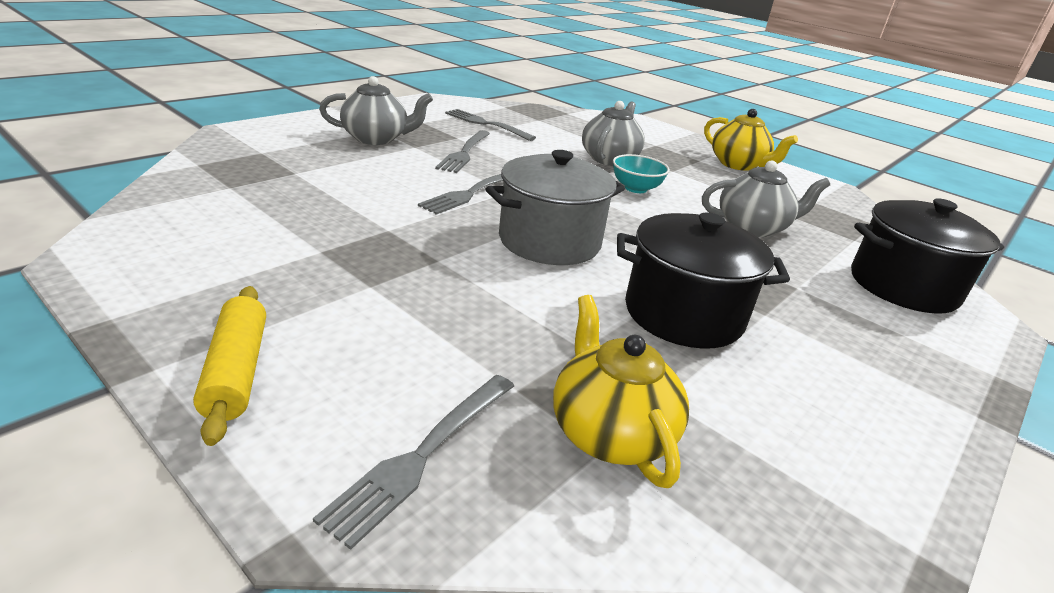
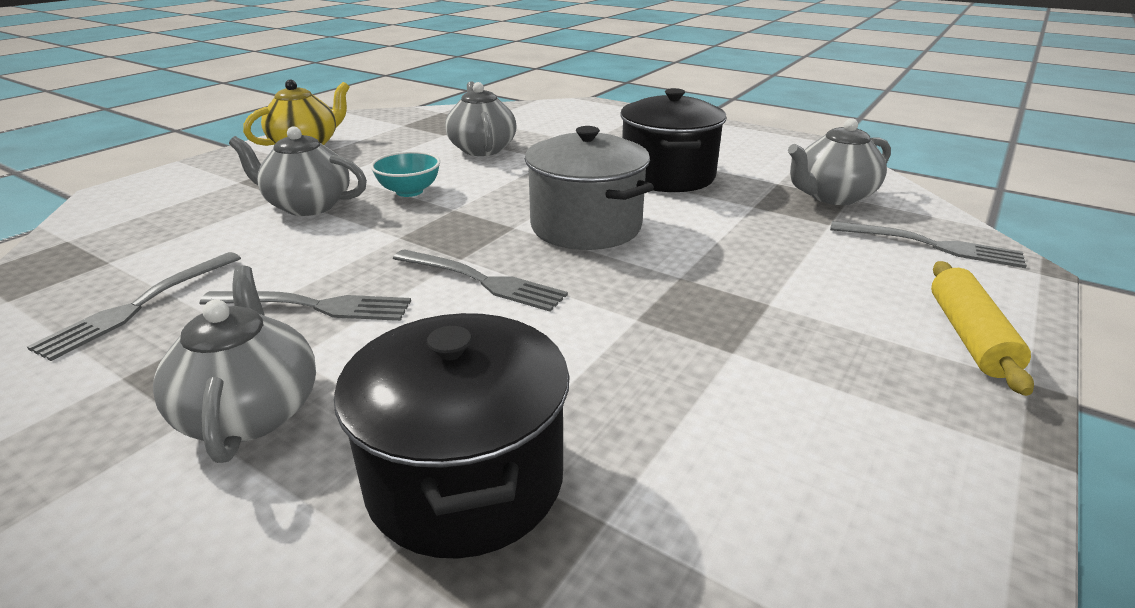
camera: 95 degrees left, 0 degrees up
yellow rolling pin [193,286,266,446] -> yellow rolling pin turned 60 degrees counterclockwise [931,261,1034,396]
yellow teapot [553,295,689,488] -> grey teapot [788,118,891,205]
black pot [851,199,1004,314] -> black pot moved to [334,313,570,559]

